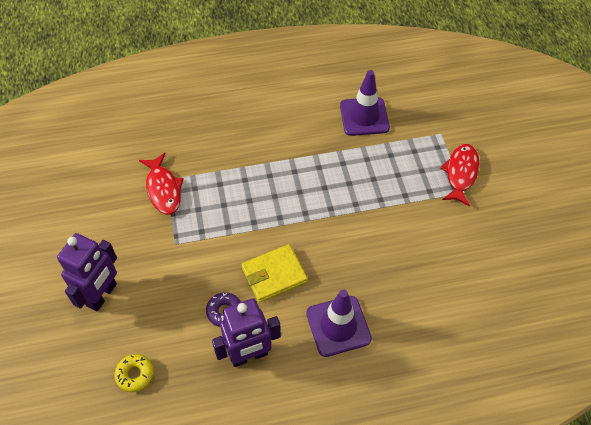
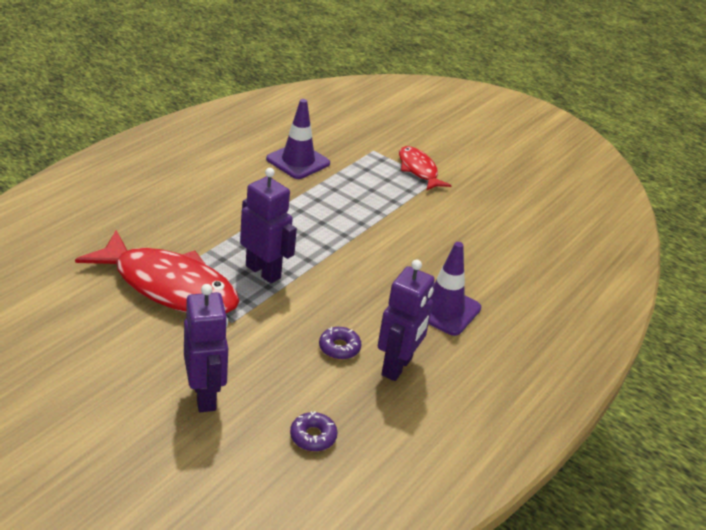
camera: 45 degrees left, 20 degrees down
yellow donut [115,354,154,392] -> purple donut [290,412,338,451]
red fish [139,153,184,215] -> red fish [75,230,240,313], size x1.83
yellow wallet [241,244,308,302] -> none
none -> purple robot [240,168,297,283]

